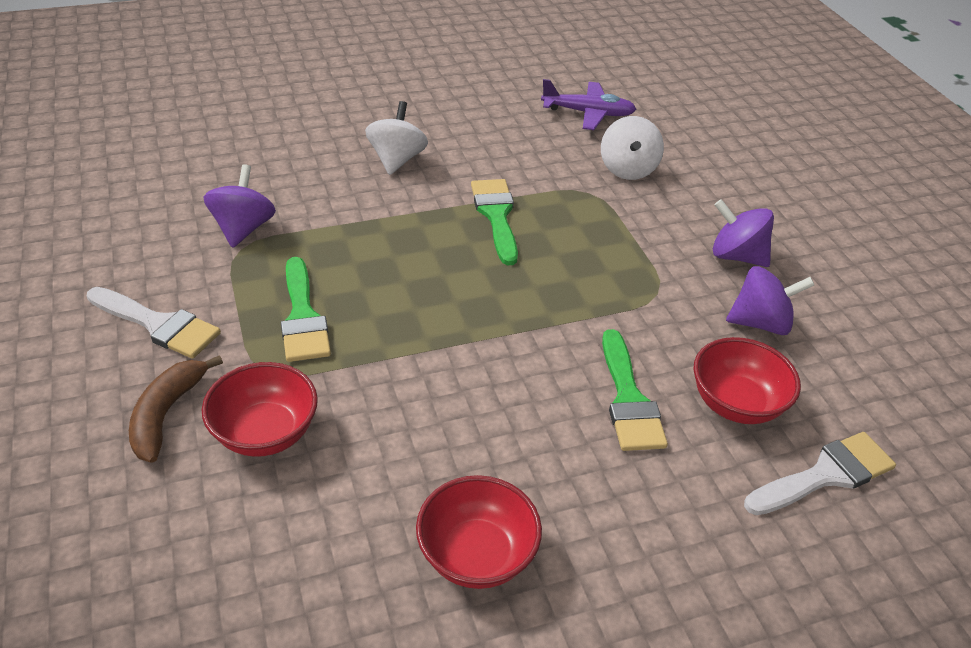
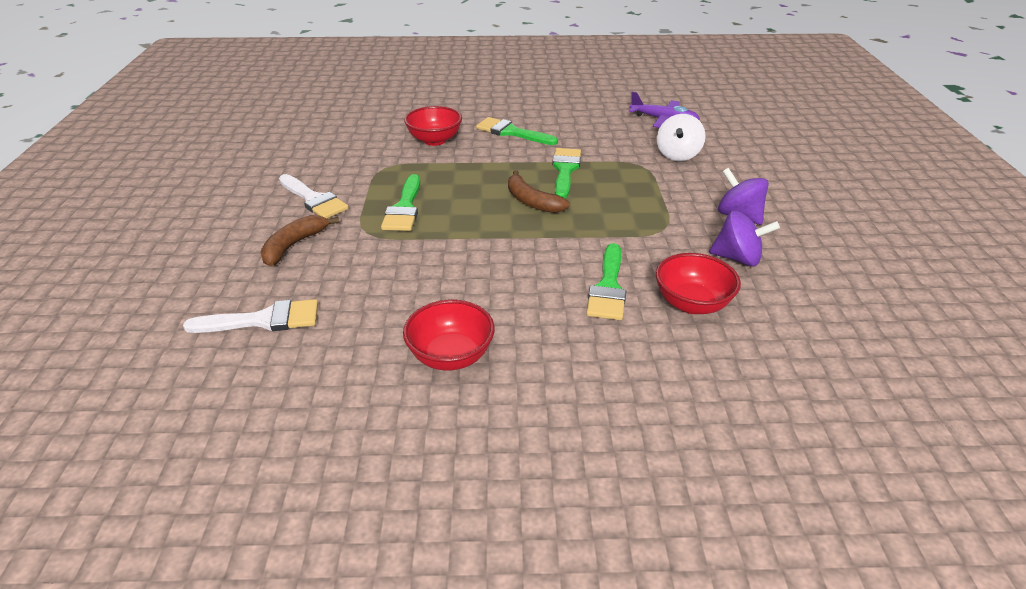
camera: 20 degrees right, 5 degrees down
red bowl [202,362,318,457] -> red bowl moved to [404,106,462,146]
purple spinning top [204,164,276,248] -> none
white spinning top [365,101,428,175] -> green brush [476,117,558,145]
white brush [744,432,896,515] -> white brush moved to [183,299,318,333]
none -> brown banana [508,170,570,213]

